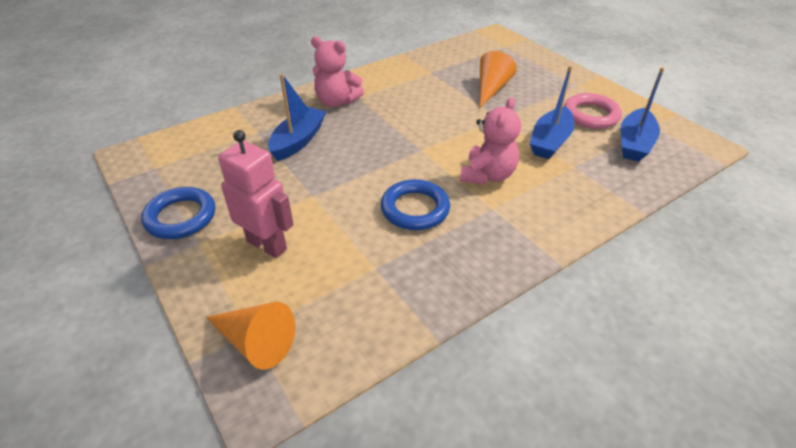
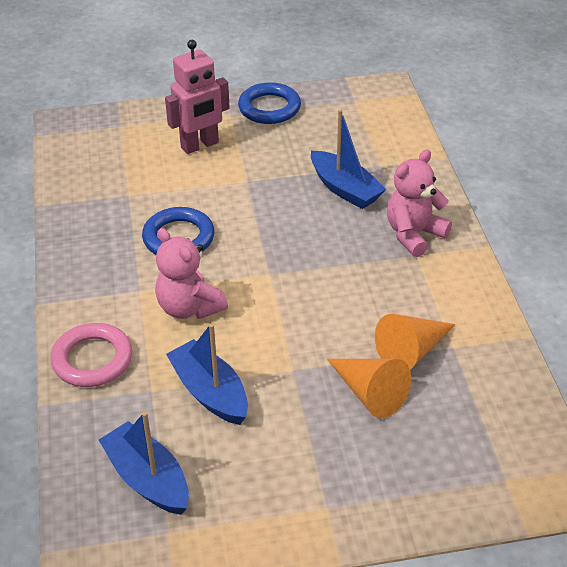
camera: 115 degrees right, 0 degrees up
orange cone [206,302,295,369] -> orange cone moved to [375,314,456,369]
pink ring [564,93,622,129] -> pink ring moved to [50,323,132,387]

